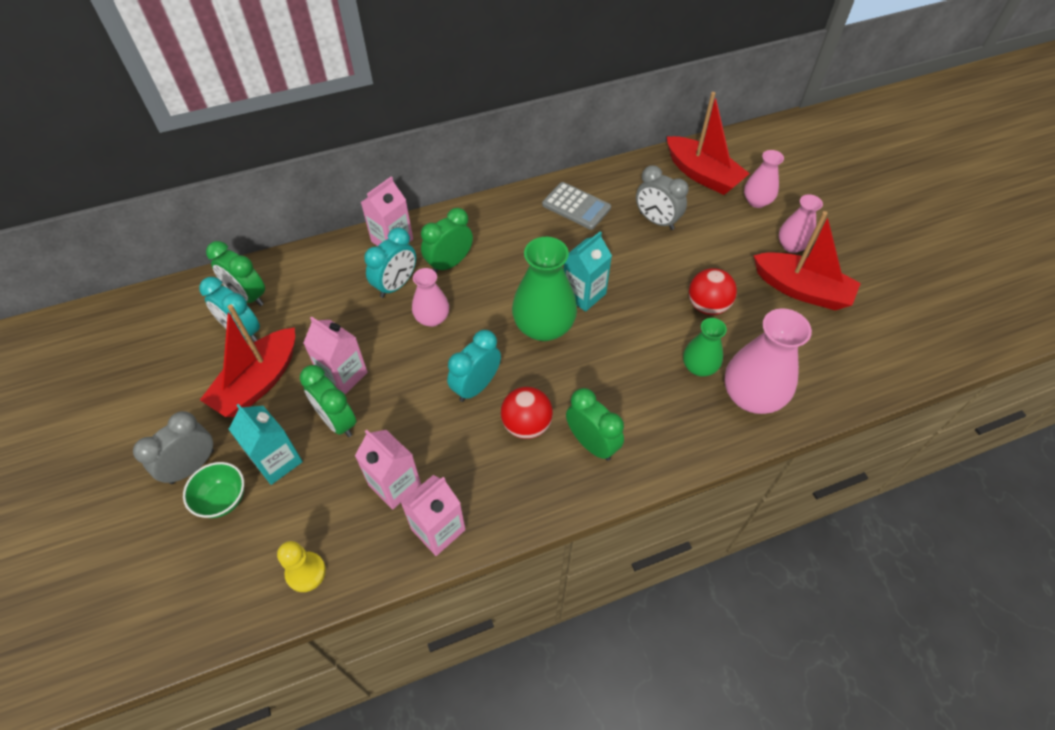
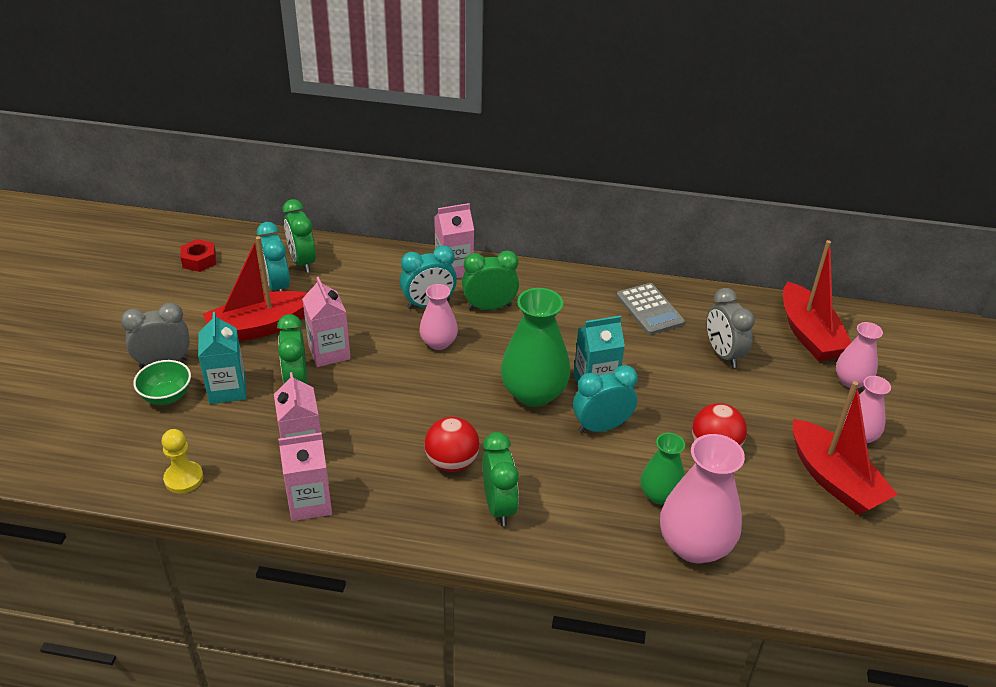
camera: 30 degrees right, 15 degrees down
turquoise clock [447,330,501,402] -> turquoise clock moved to [573,365,638,433]
none -> red nut [180,239,216,272]

